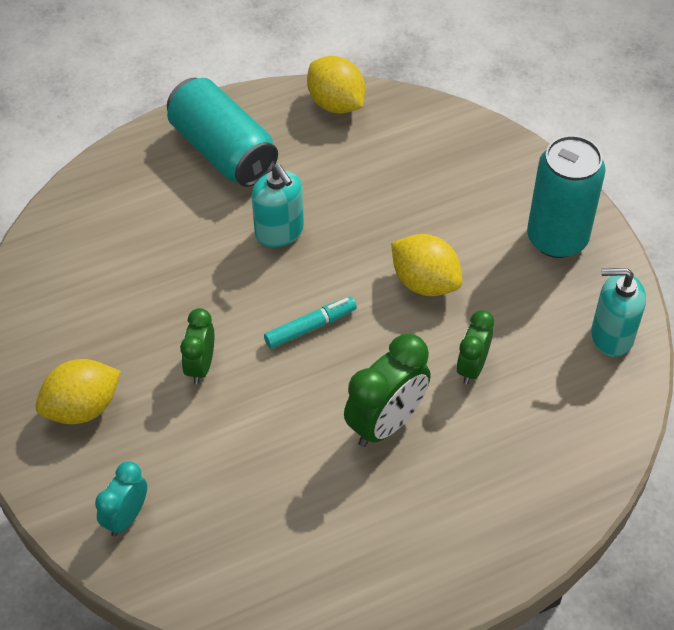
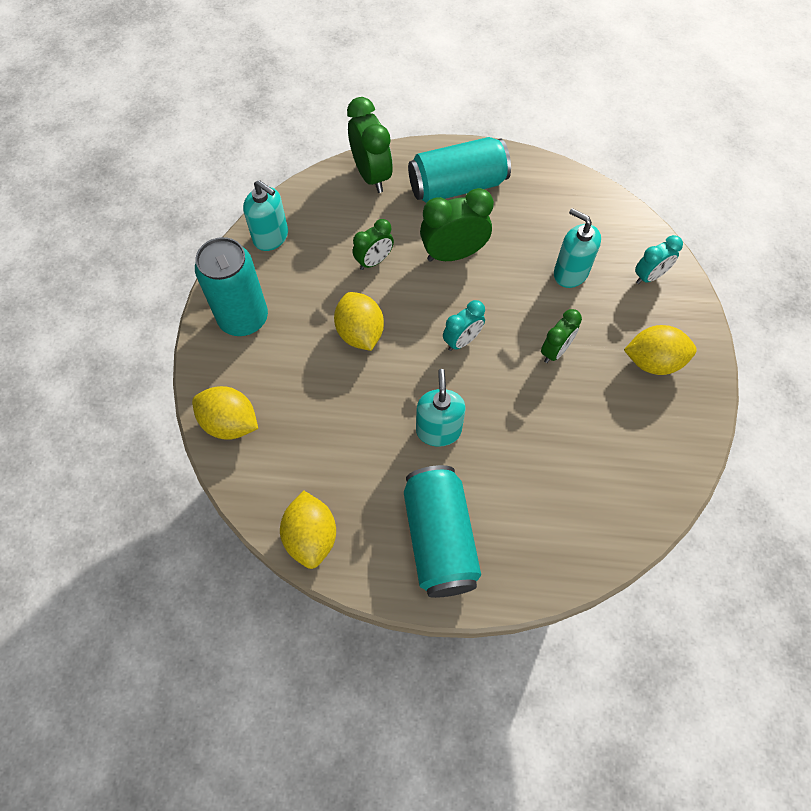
camera: 150 degrees left, 10 degrees up
turquoise marker [264,297,357,349] -> turquoise clock [443,300,485,351]
none -> yellow lemon [192,386,258,440]
none -> green clock [347,97,393,193]
none -> turquoise can [408,137,511,203]
none -> turquoise soap dispenser [554,208,601,288]

